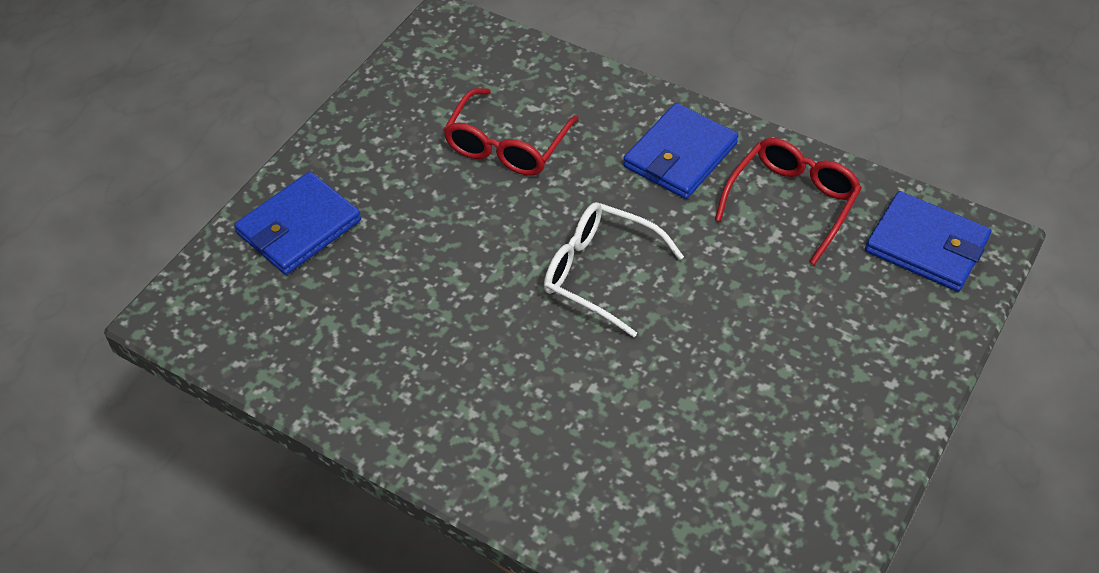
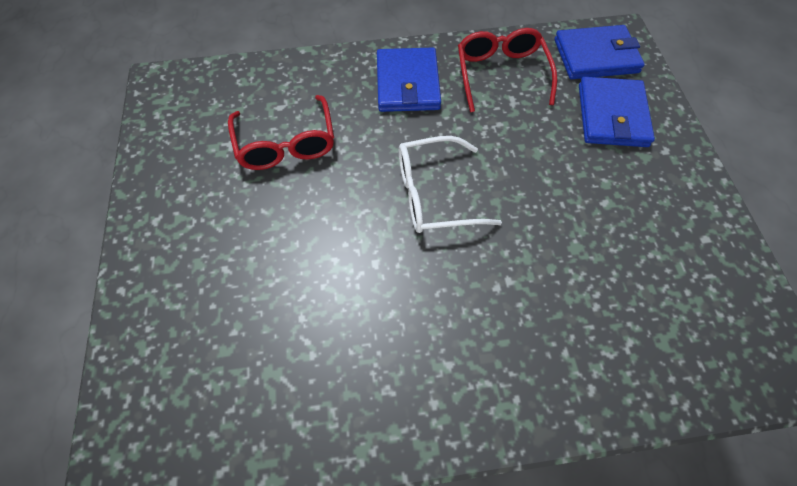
camera: 40 degrees left, 10 degrees up
blue wallet [234,172,361,275] -> blue wallet moved to [579,77,655,147]

